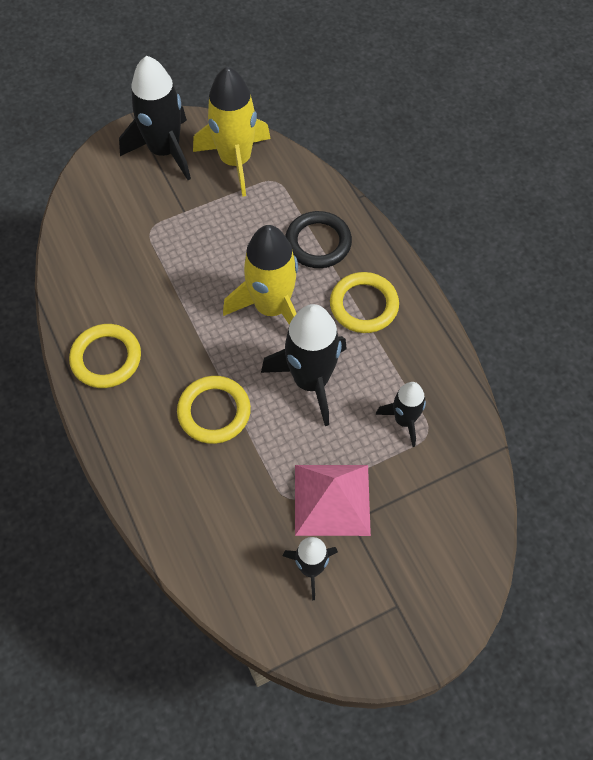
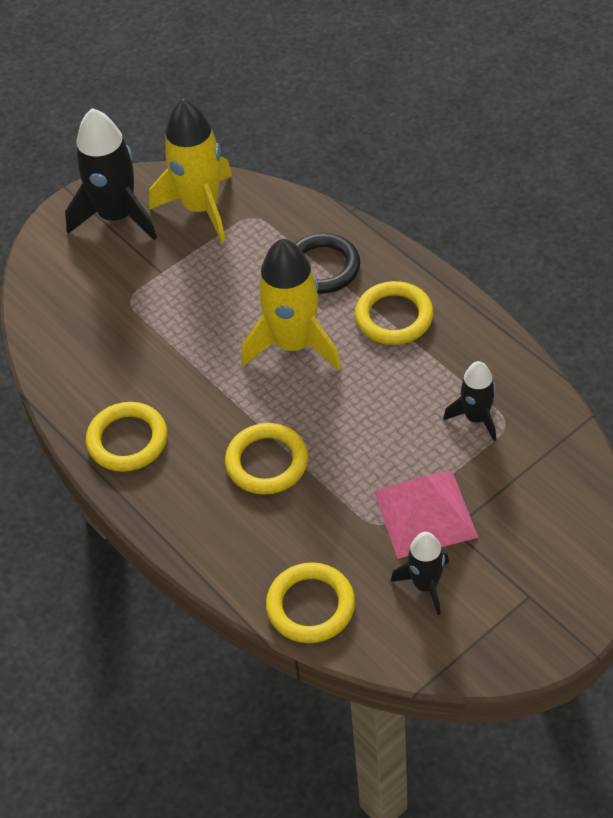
camera: 10 degrees left, 10 degrees down
black rocket [261,304,347,426] -> none
none -> yellow ring [266,562,355,643]

